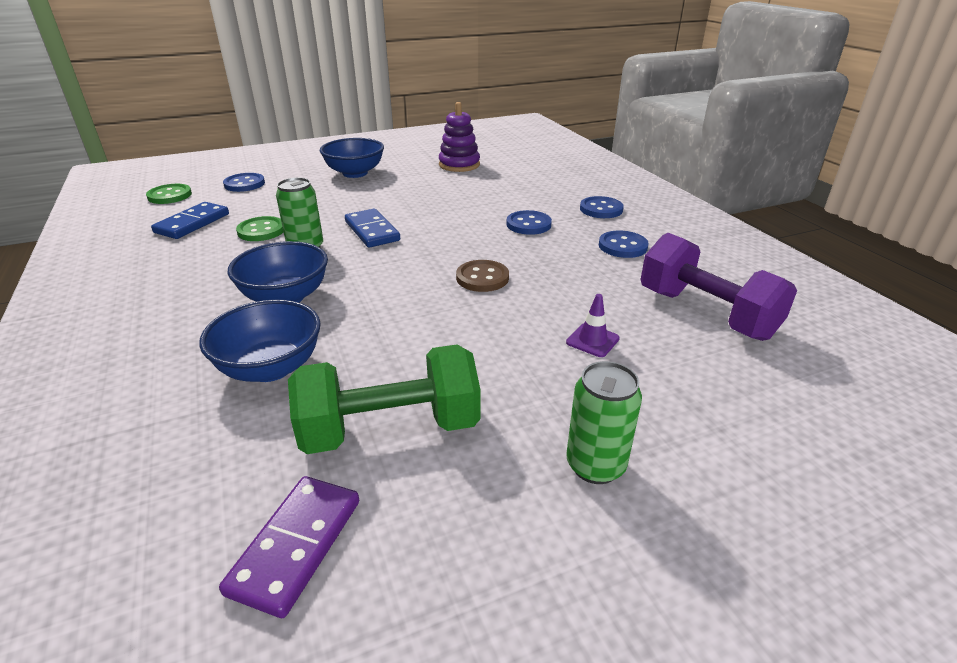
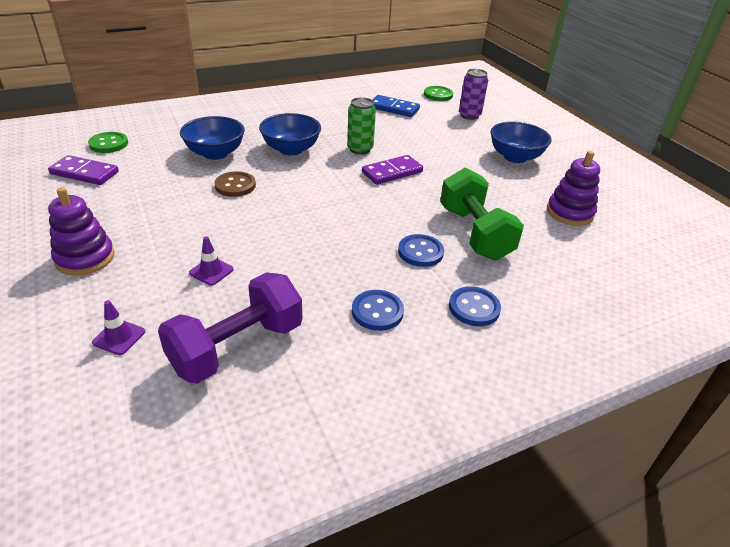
camera: 85 degrees right, 5 degrees up
blue button [223,173,265,192] -> purple can [459,69,488,120]
green button [236,216,283,241] -> green button moved to [88,132,128,153]
green dumbbell [288,344,481,454] -> green dumbbell moved to [440,168,524,261]
blue domino [345,209,400,248] -> purple domino [362,155,423,185]
brown button [456,260,509,292] -> brown button moved to [214,171,256,197]
green can [566,361,642,484] -> purple stacking toy [48,187,115,276]
none -> purple traffic cone [92,300,145,355]

